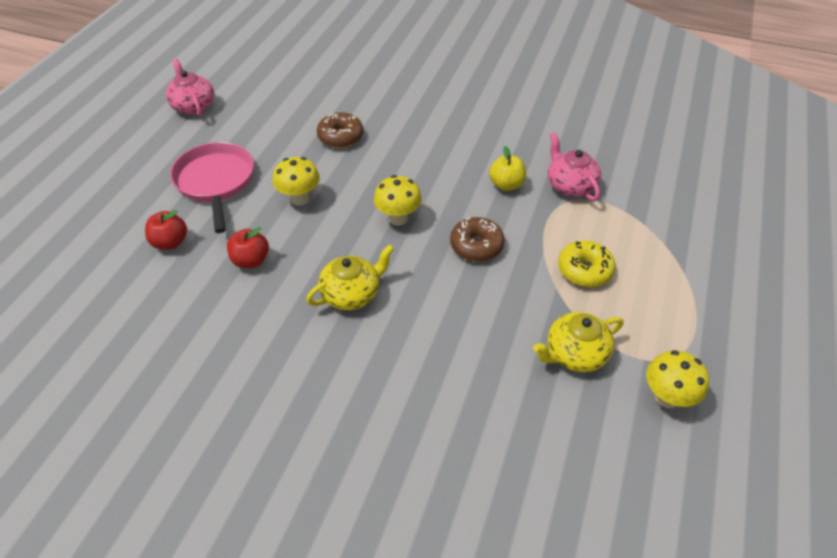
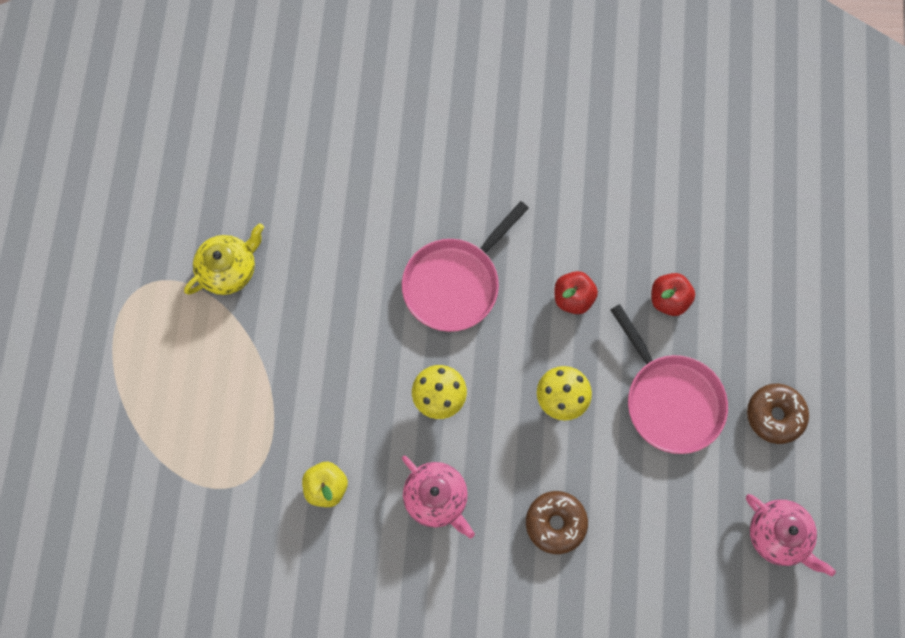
camera: 165 degrees right, 25 degrees up
yellow teapot [306,244,394,310] -> pink pan [402,201,529,332]
brown donut [450,217,505,261] -> brown donut moved to [747,384,809,444]
pink teapot [548,132,601,201] -> pink teapot moved to [402,455,475,539]
yellow donut [558,240,616,287] -> none
yellow mushroom [646,350,709,408] -> none

